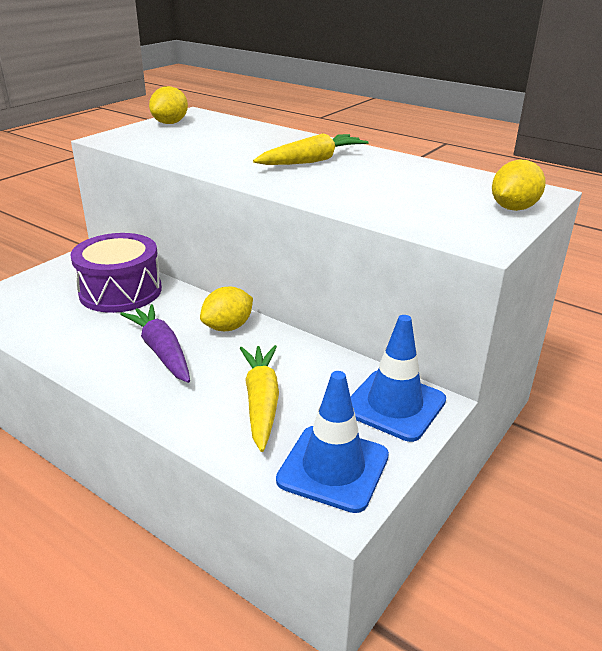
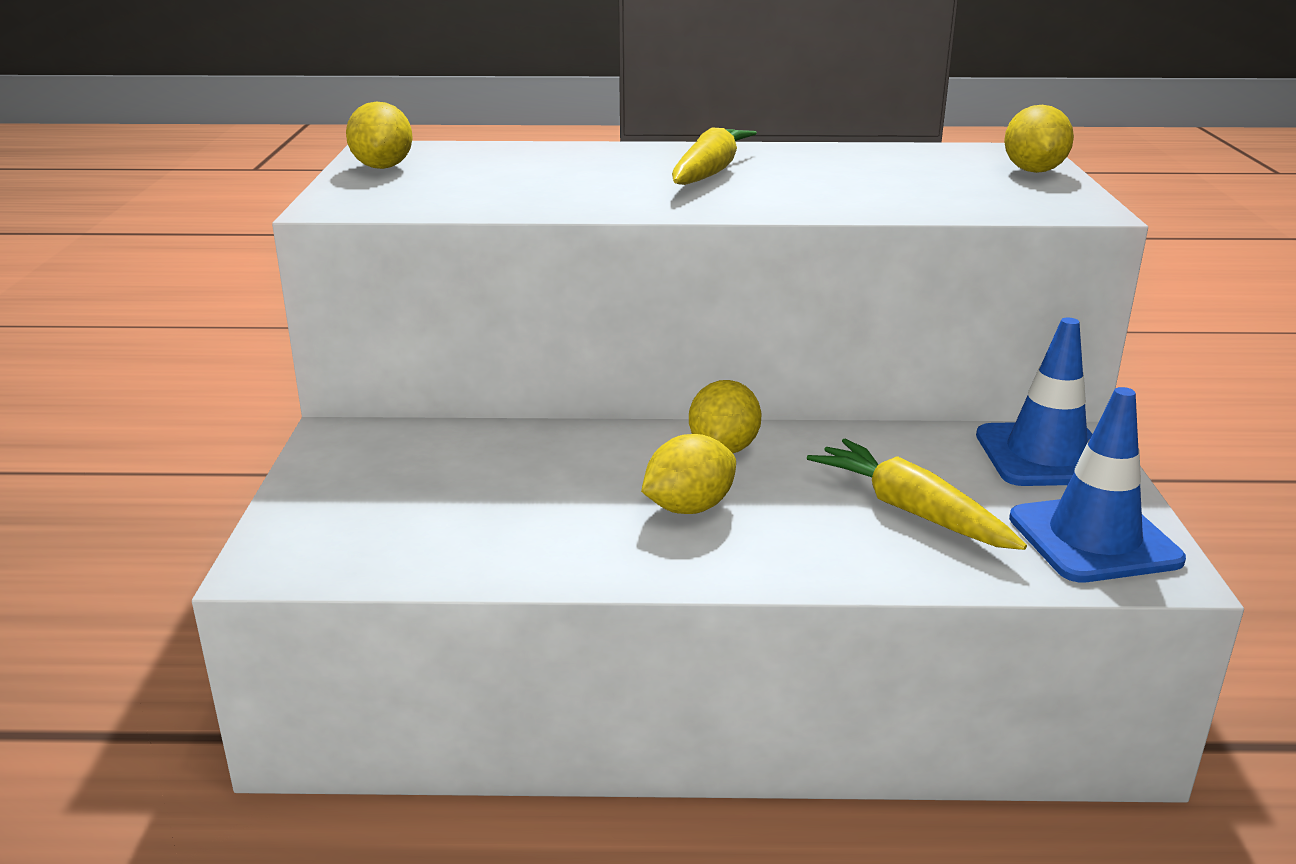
camera: 35 degrees left, 5 degrees down
purple drum [70,233,162,313] -> none
purple carrot [120,304,190,383] -> yellow lemon [641,434,736,514]

